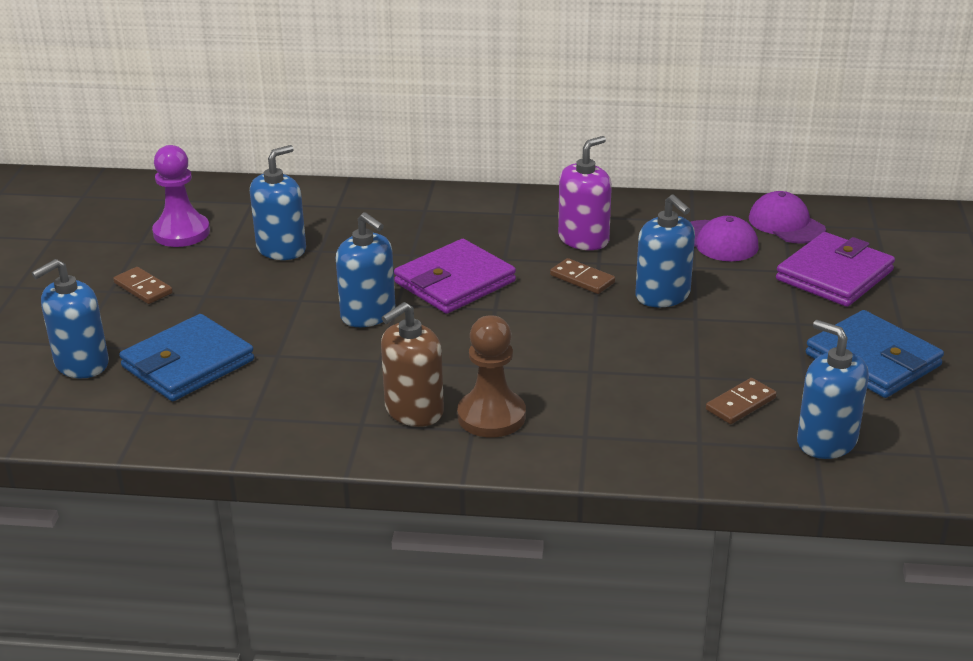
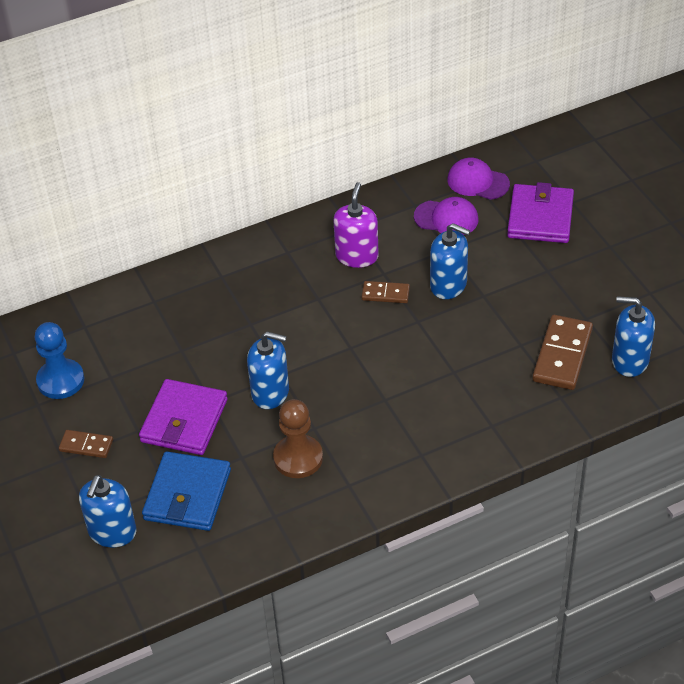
camera: 30 degrees left, 15 degrees up
purple pawn [152,145,210,247] -> blue pawn [34,322,84,399]
blue soap dispenser [250,145,306,260] -> none
brown soap dispenser [381,302,444,427] -> none
purple wallet [394,239,516,314] -> purple wallet moved to [139,379,228,455]
brown pawn [457,315,526,438] -> brown pawn moved to [273,399,323,478]
brown domino [706,378,777,424] -> brown domino [532,315,593,390], size x1.79
blue wallet [806,310,944,398] -> none

